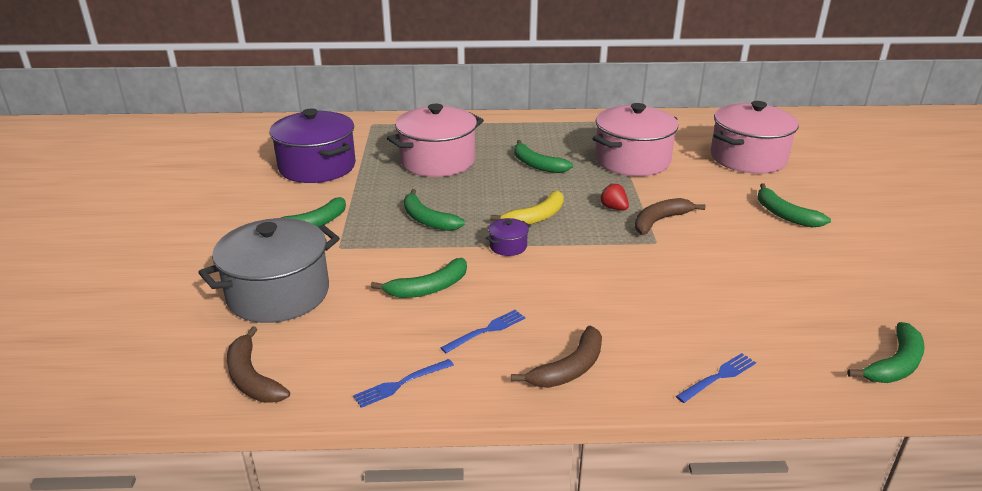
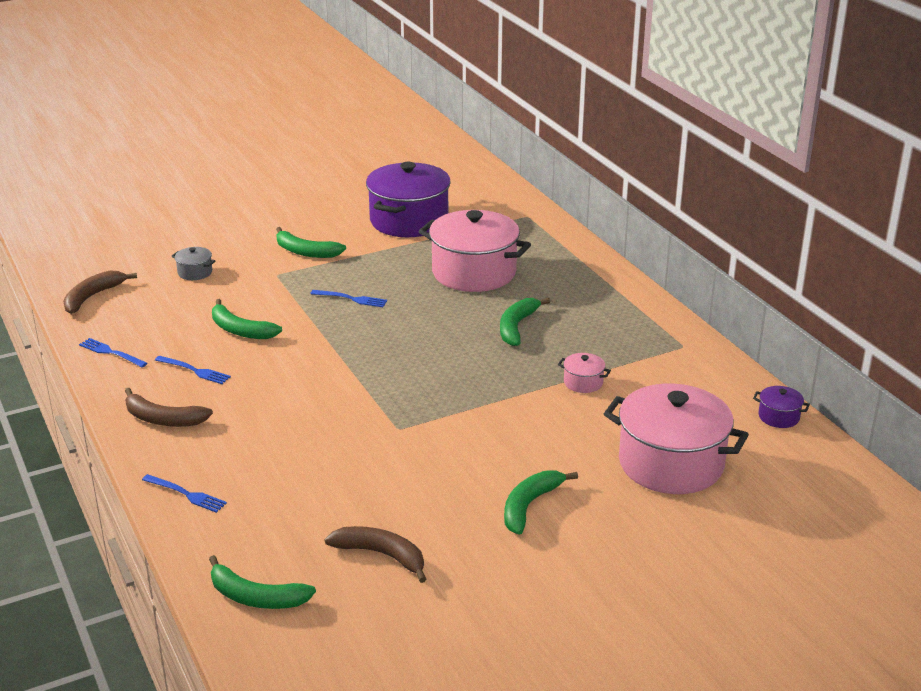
camera: 65 degrees right, 0 degrees up
grey pot [198,218,340,323] -> grey pot [172,247,216,280], size x0.41
green banana [404,189,465,231] -> blue fork [310,290,387,307]
purple pot [486,218,531,256] -> purple pot moved to [753,386,810,428]
yellow banana [490,191,564,225] -> none
pink pot [592,103,678,176] -> pink pot [558,353,611,393], size x0.41
red strawberry [600,183,629,210] -> none
brown banana [635,198,705,235] -> brown banana moved to [324,526,426,583]

